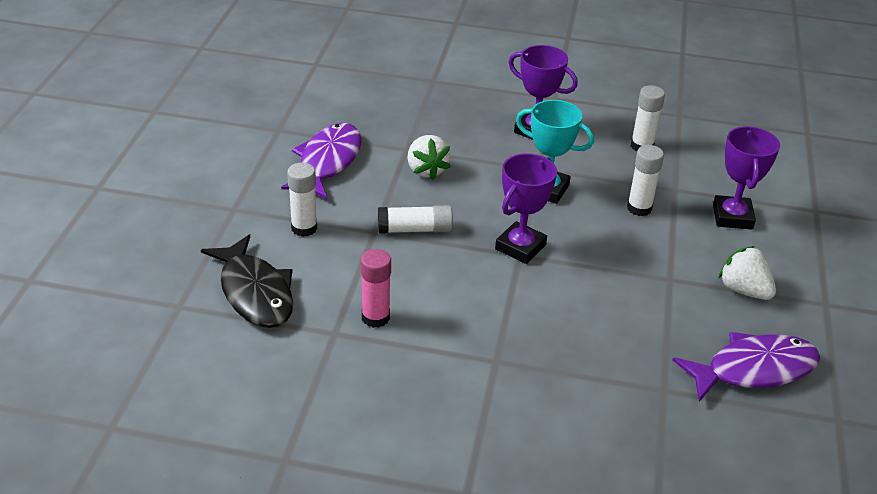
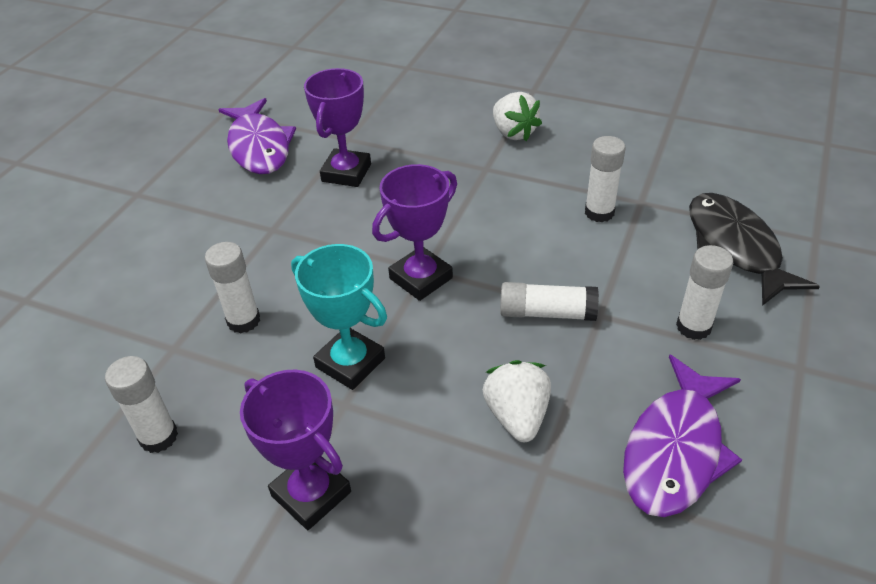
camera: 165 degrees left, 5 degrees up
pink glue stick [361,249,391,328] -> white glue stick [585,136,626,222]
purple fish [673,332,820,402] -> purple fish turned 105 degrees counterclockwise [218,98,296,174]
purple trophy [713,126,780,230] -> purple trophy moved to [304,68,371,187]
white strawberry [718,246,776,300] -> white strawberry moved to [493,92,542,141]

